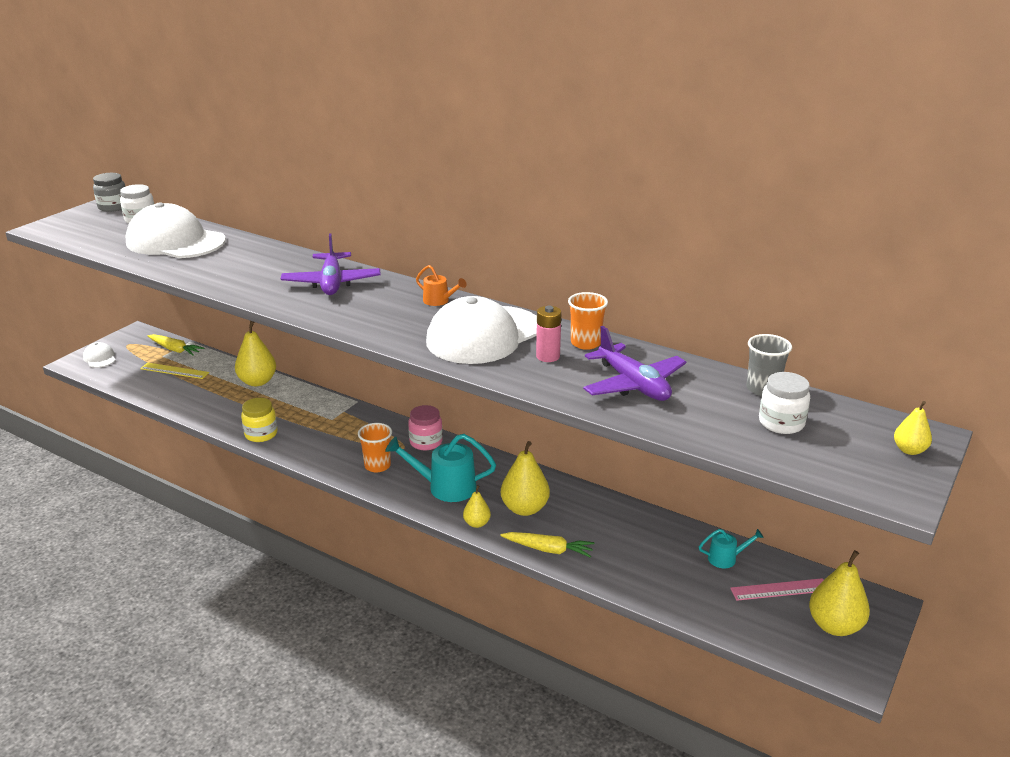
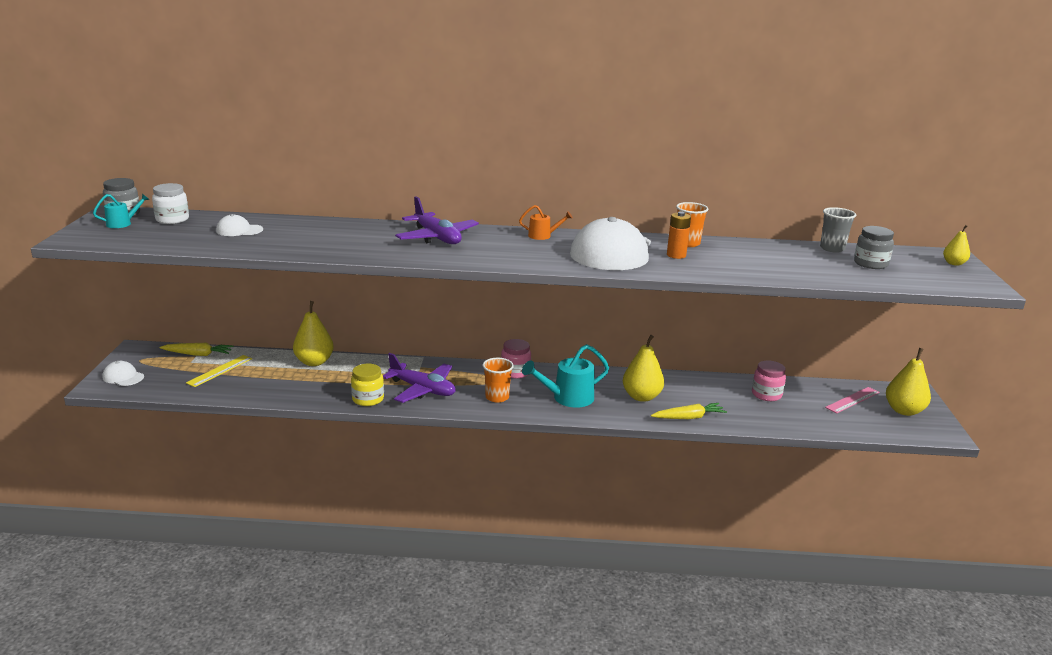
camera: 30 degrees left, 5 degrees down
white cap [125,202,226,258] -> white cap [216,214,263,236], size x0.44
yellow ruler [140,362,209,379] -> yellow ruler turned 45 degrees counterclockwise [186,355,252,387]
yellow pear [463,485,491,528] -> none
pink battery [536,306,561,362] -> orange battery [667,211,691,259]
purple plane [583,326,686,401] -> purple plane moved to [383,353,455,403]
turquoise watering can [699,529,764,568] -> turquoise watering can moved to [93,194,150,228]
white jar [759,372,810,434] -> grey jar [854,226,894,269]
none -> pink jar [752,360,786,401]

